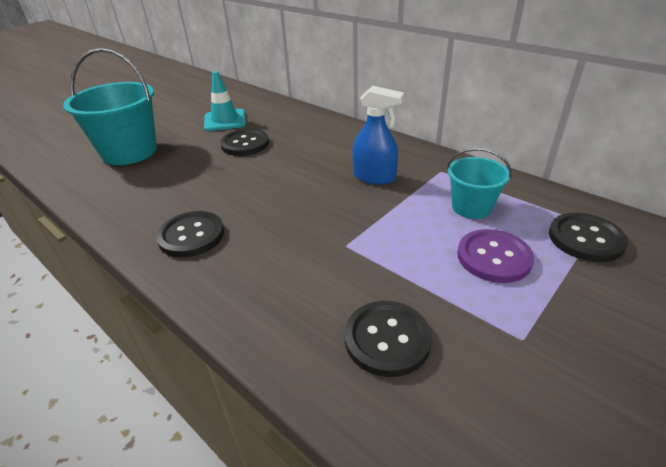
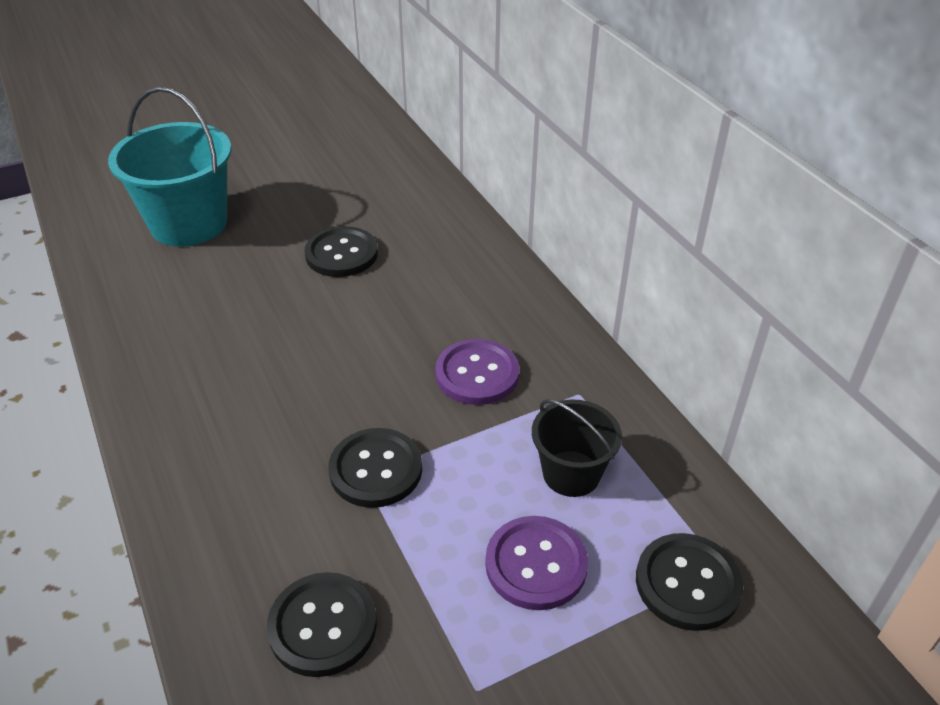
camera: 20 degrees right, 5 degrees up
black button [156,211,224,257] -> black button moved to [328,428,422,508]
turquoise traffic cone [204,71,246,131] -> none
blue spray bottle [352,86,404,185] -> purple button [435,339,519,405]
turquoise bucket [447,148,512,219] -> black bucket [532,399,622,497]

